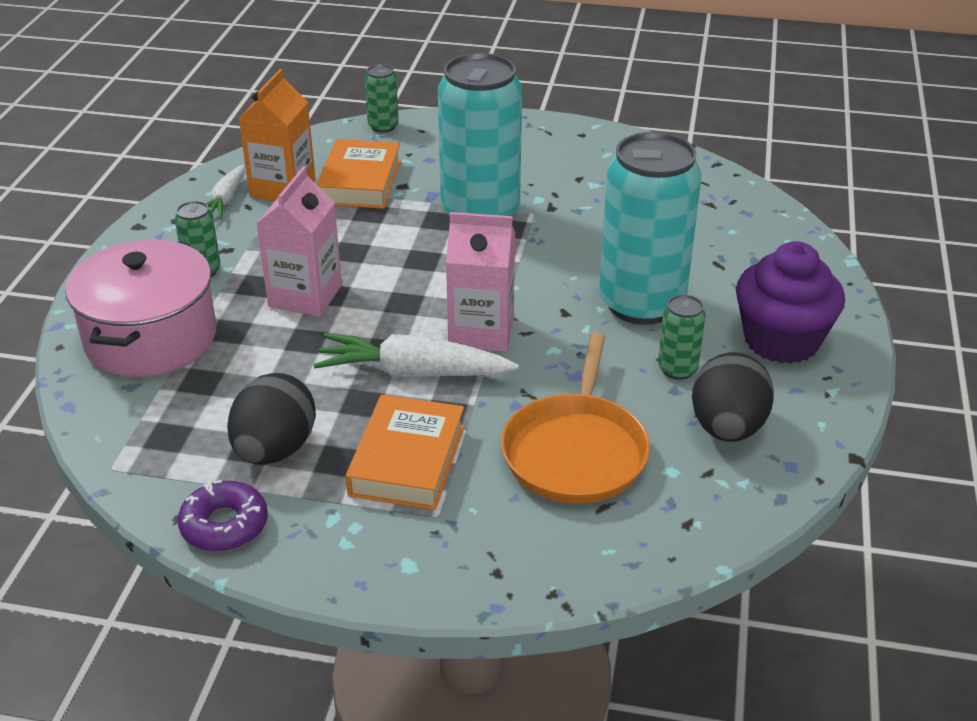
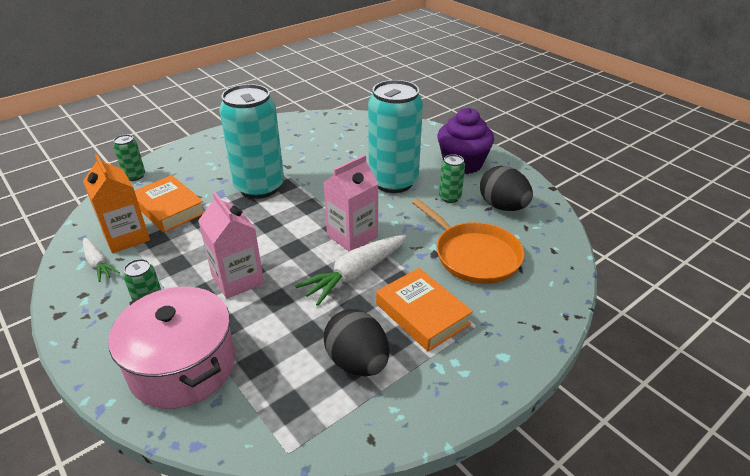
camera: 50 degrees left, 0 degrees up
purple donut [178,480,268,552] -> none

